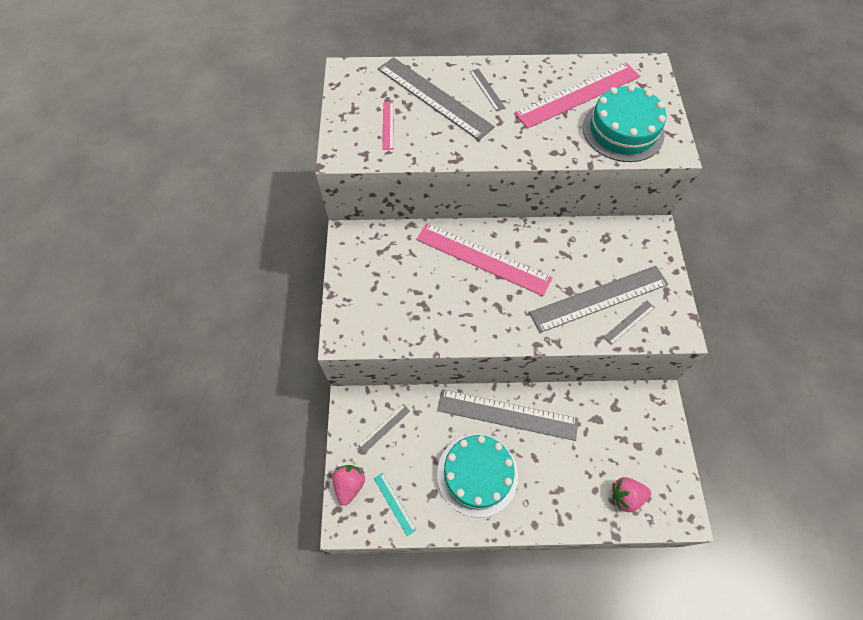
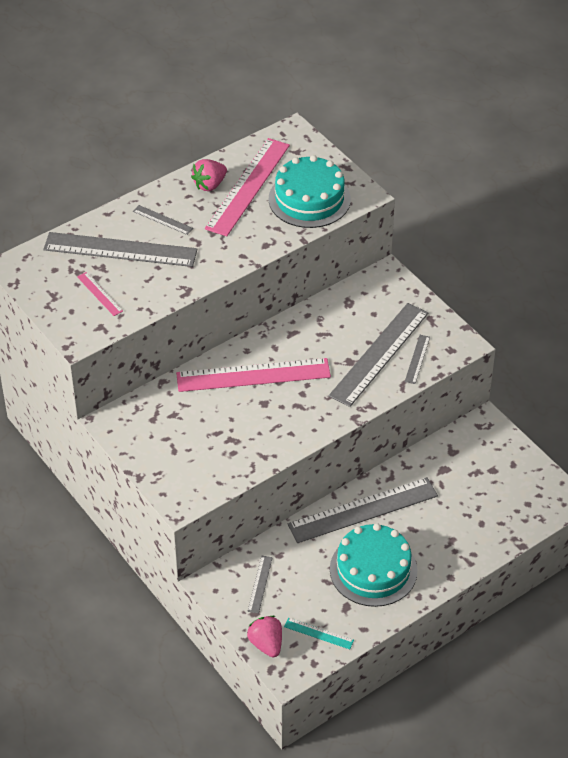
camera: 35 degrees left, 15 degrees down
pink strawberry [612,477,651,512] -> pink strawberry moved to [191,159,227,191]

